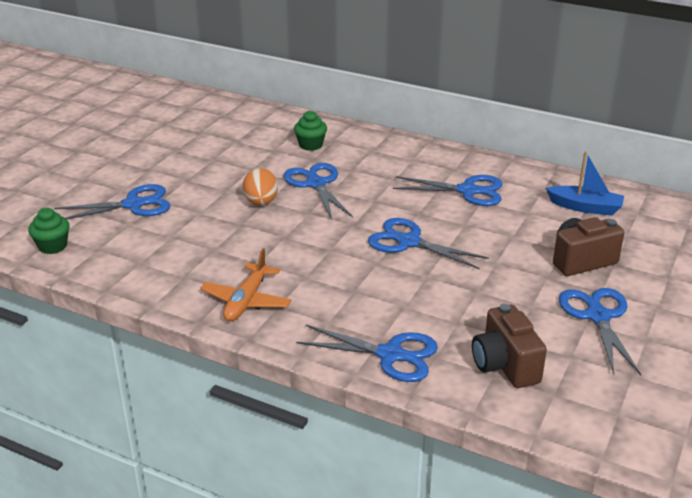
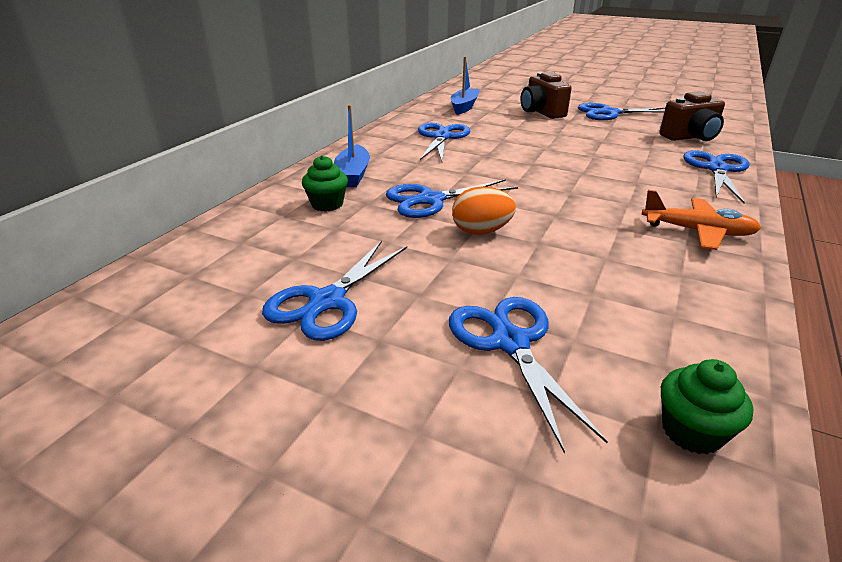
camera: 90 degrees left, 0 degrees up
blue scissors [368,218,489,269] -> blue scissors moved to [262,240,407,341]
none -> blue boat [334,105,370,187]

